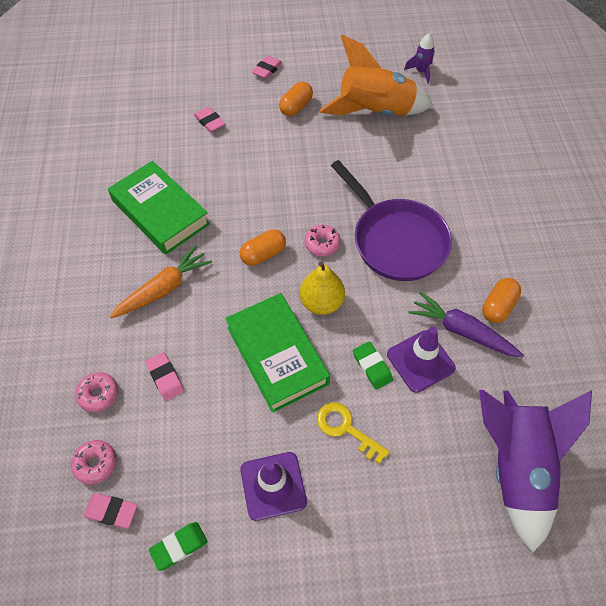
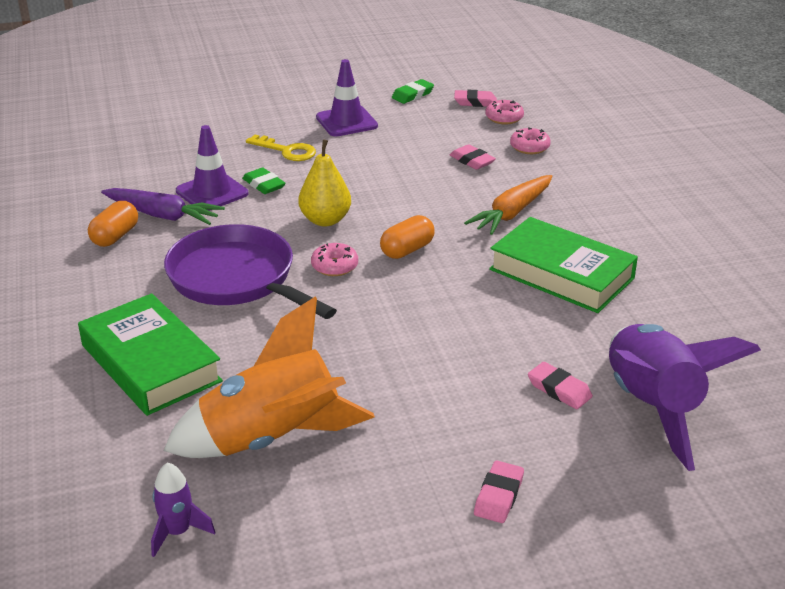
camera: 170 degrees right, 25 degrees down
green book [225,293,330,413] -> green book moved to [78,293,223,416]
orange capsule [279,82,313,116] -> none
purple rocket [479,390,592,552] -> purple rocket moved to [609,324,761,471]

